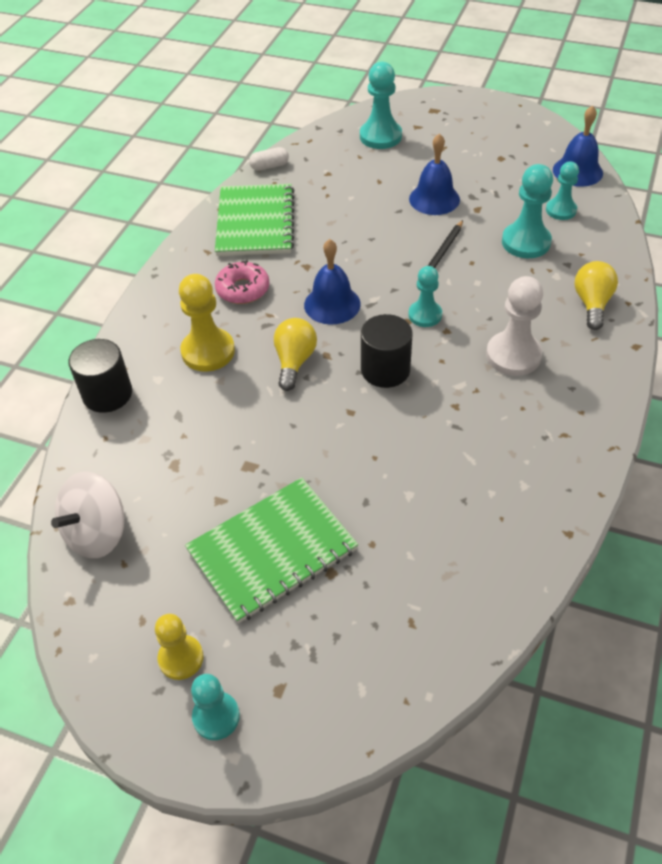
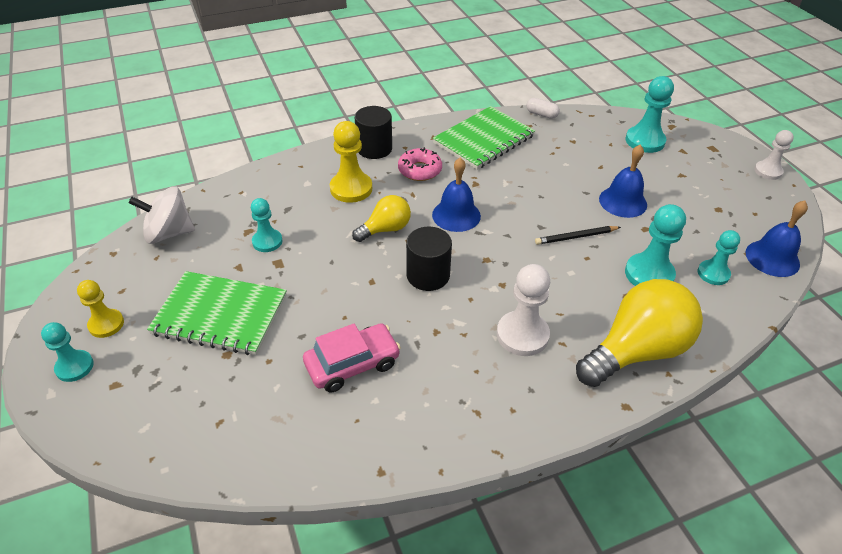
camera: 45 degrees right, 5 degrees down
black cylinder [69,339,132,413] -> black cylinder moved to [355,106,392,159]
turquoise pawn [408,266,442,327] -> turquoise pawn moved to [251,198,283,252]
yellow light bulb [574,261,618,330] -> yellow light bulb [576,279,703,387], size x1.84
none -> pink car [303,323,401,392]
none -> white pawn [754,130,794,180]

